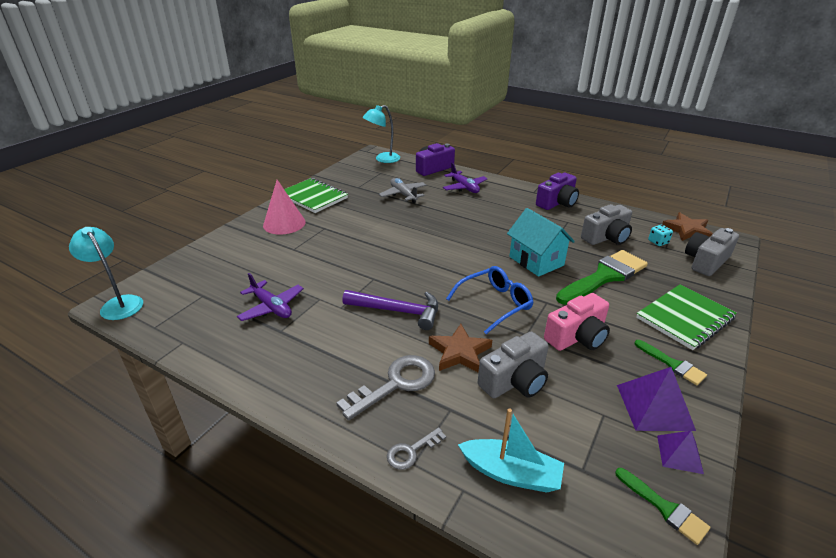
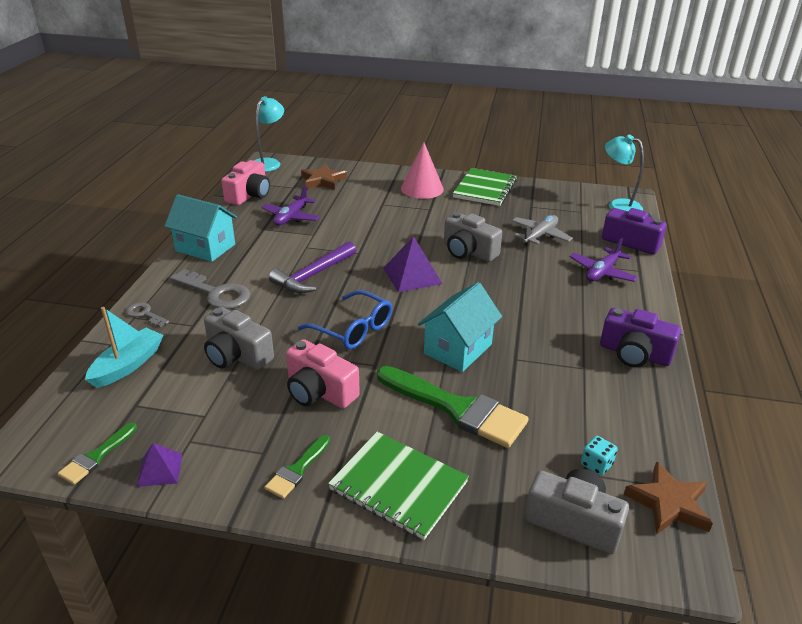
camera: 70 degrees right, 0 degrees up
purple hammer [342,290,438,330] -> purple hammer turned 45 degrees clockwise [269,241,356,293]
brown star [429,324,492,373] -> brown star moved to [301,164,347,190]
turquoise boat [458,408,564,493] -> turquoise boat turned 150 degrees counterclockwise [85,307,163,388]
grey camera [581,204,632,245] -> grey camera moved to [444,212,502,262]
purple pyramid [617,367,696,431] -> purple pyramid moved to [383,236,442,292]
none -> turquoise house [164,194,237,262]
none -> pink camera [221,160,270,205]

